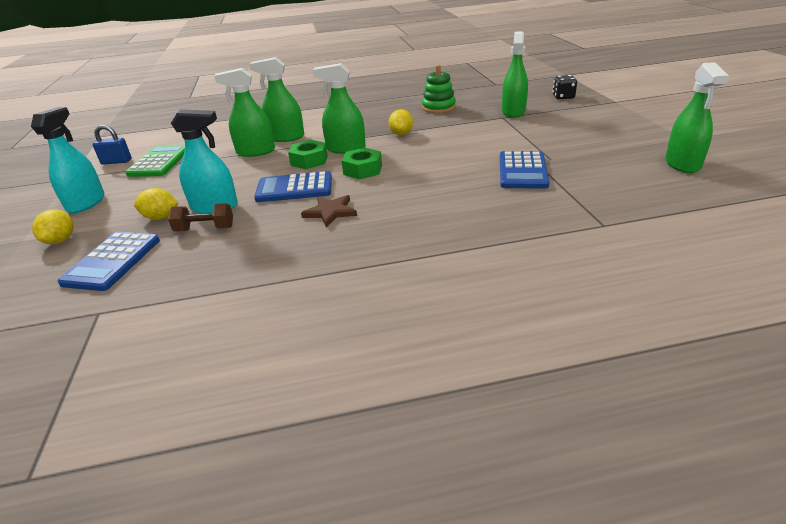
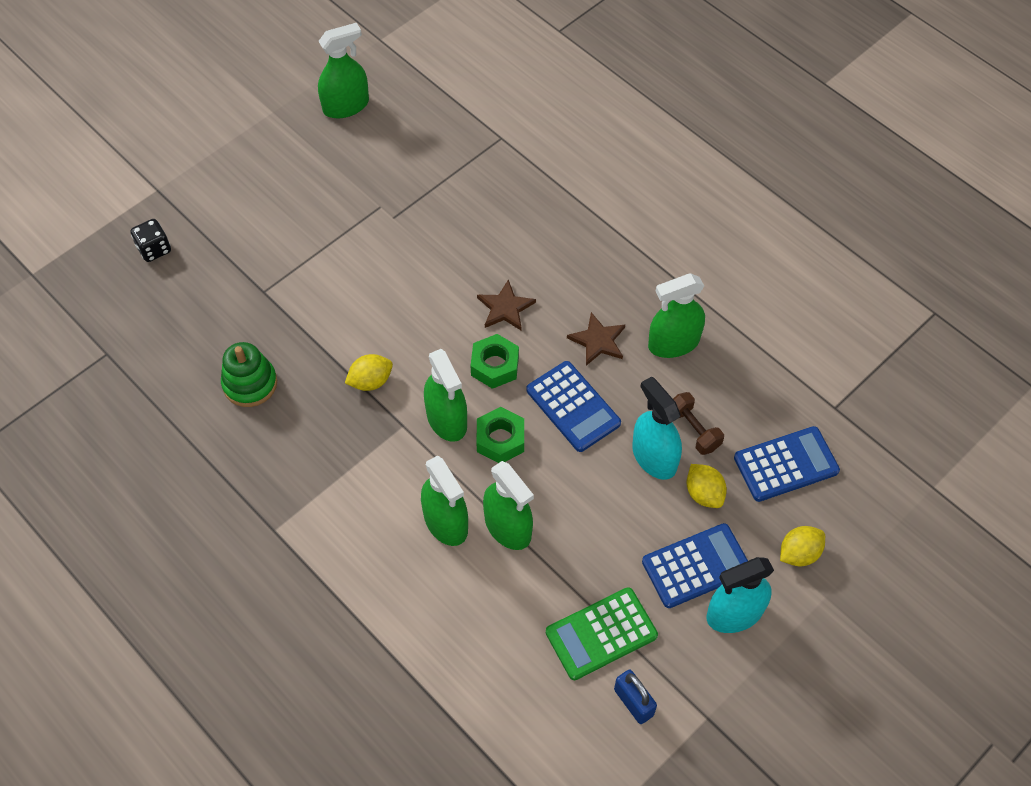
camera: 125 degrees left, 25 degrees up
blue calculator [500,151,550,189] -> blue calculator moved to [642,523,748,608]
green spray bottle [502,31,528,118] -> green spray bottle moved to [648,273,705,358]
none -> brown star [477,279,536,331]

